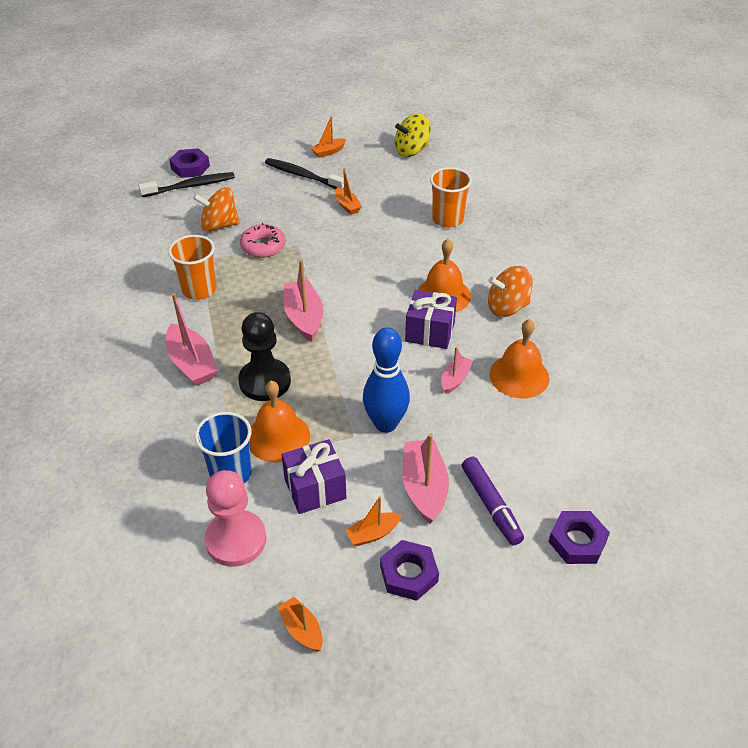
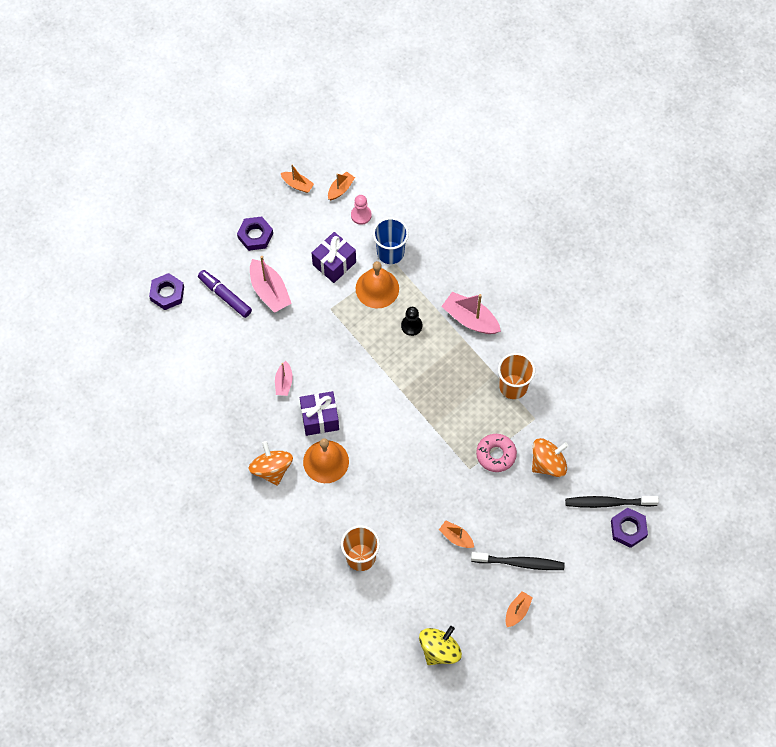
camera: 155 degrees right, 20 degrees up
black toothbrush [139,172,235,197] -> black toothbrush turned 45 degrees clockwise [565,496,659,508]
pink pawn [205,470,266,567] -> pink pawn [351,195,372,225], size x0.56
black pawn [238,312,291,401] -> black pawn [401,307,422,336], size x0.56
pink boat [284,259,323,342] -> none
orange boat [345,496,402,546] -> orange boat moved to [328,171,355,200]
blue bowling pin [363,327,410,433] -> none
orange spinning top [488,266,533,317] -> orange spinning top turned 75 degrees counterclockwise [249,441,293,486]
orange bell [489,319,549,398] -> none

